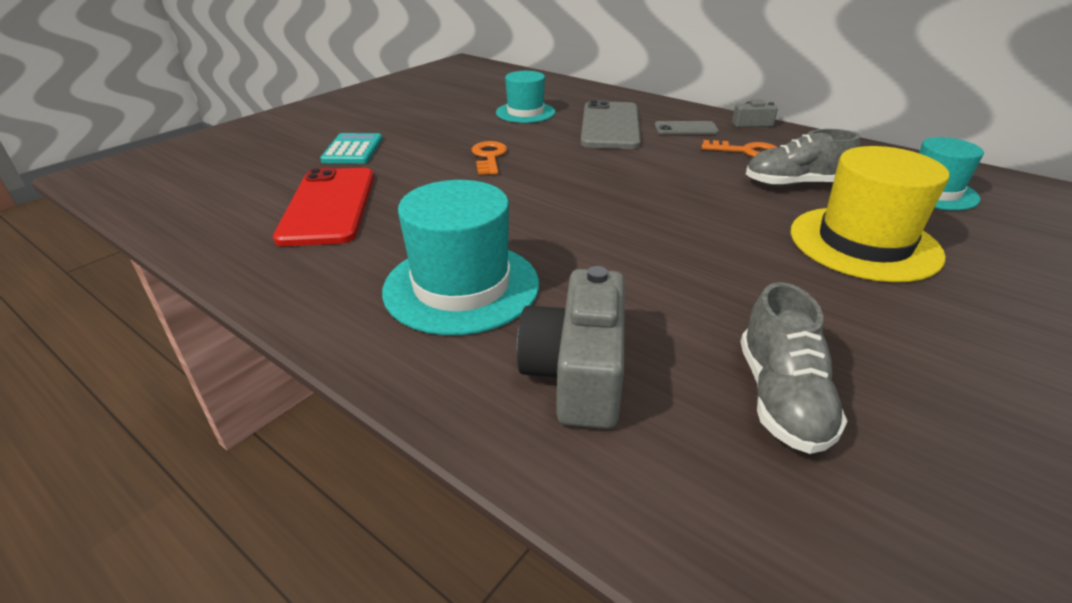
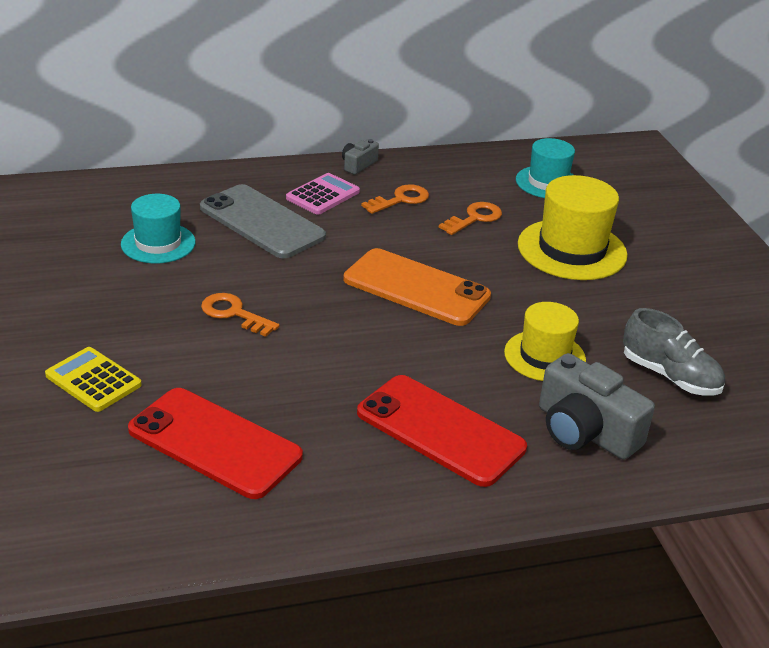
camera: 55 degrees left, 0 degrees up
turquoise calculator [320,133,382,163] -> yellow calculator [45,347,142,412]
turquoise hat [382,180,539,335] -> red phone [357,375,527,487]
grey phone [655,121,719,134] -> pink calculator [286,173,360,215]
grey shoe [746,129,861,187] -> orange key [438,202,502,235]
none -> orange phone [343,248,491,326]
none -> yellow hat [504,302,586,381]

